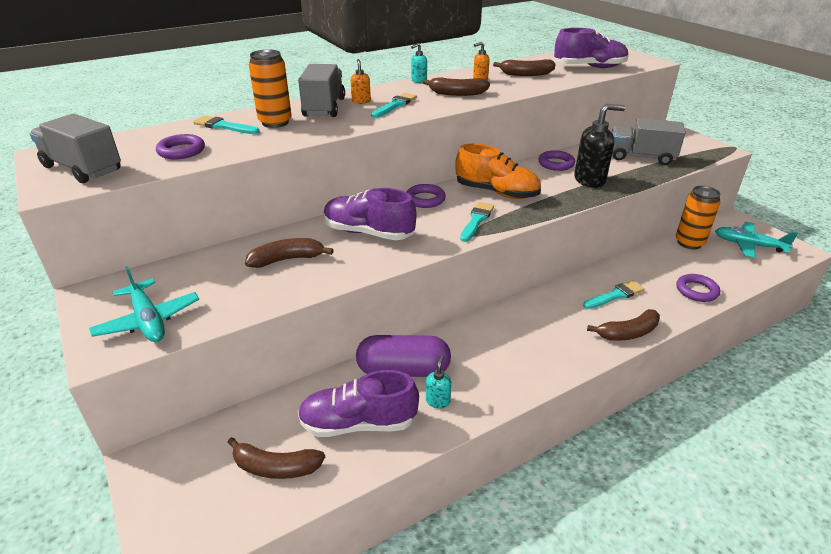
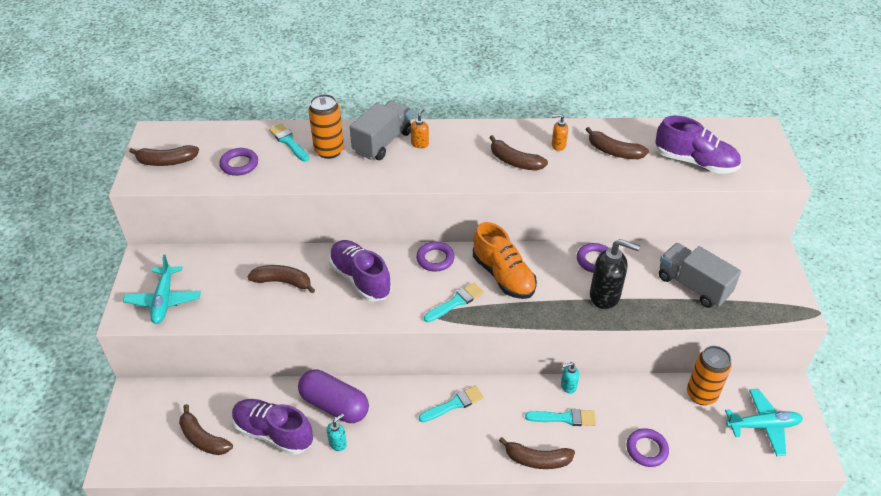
camera: 30 degrees right, 10 degrees up
grey truck [29,114,121,183] -> brown banana [129,145,199,166]
turquoise brush [371,93,417,118] -> turquoise brush moved to [419,385,484,422]
turquoise soap dispenser [411,43,427,83] -> turquoise soap dispenser moved to [561,362,579,394]
turquoise plane [715,222,798,258] -> turquoise plane turned 120 degrees clockwise [725,389,803,456]

